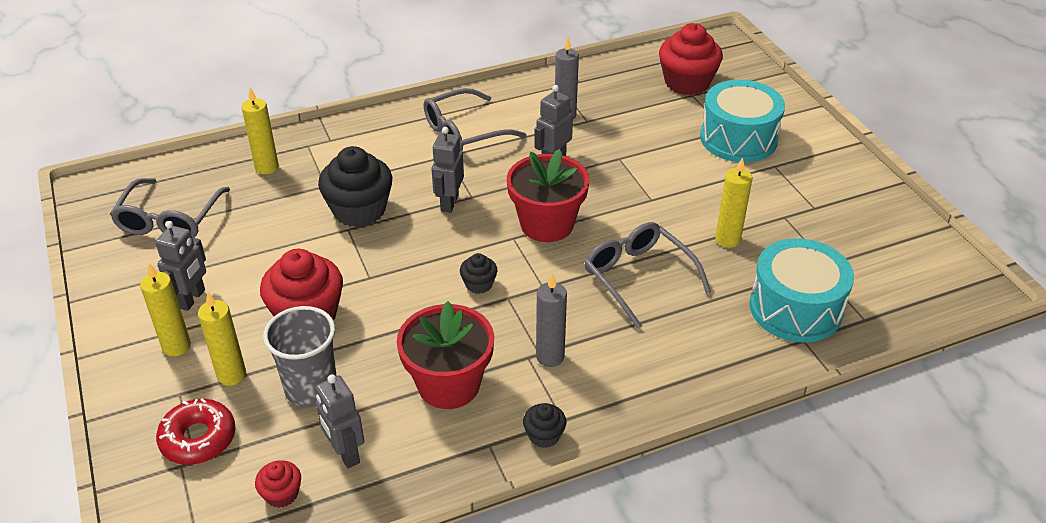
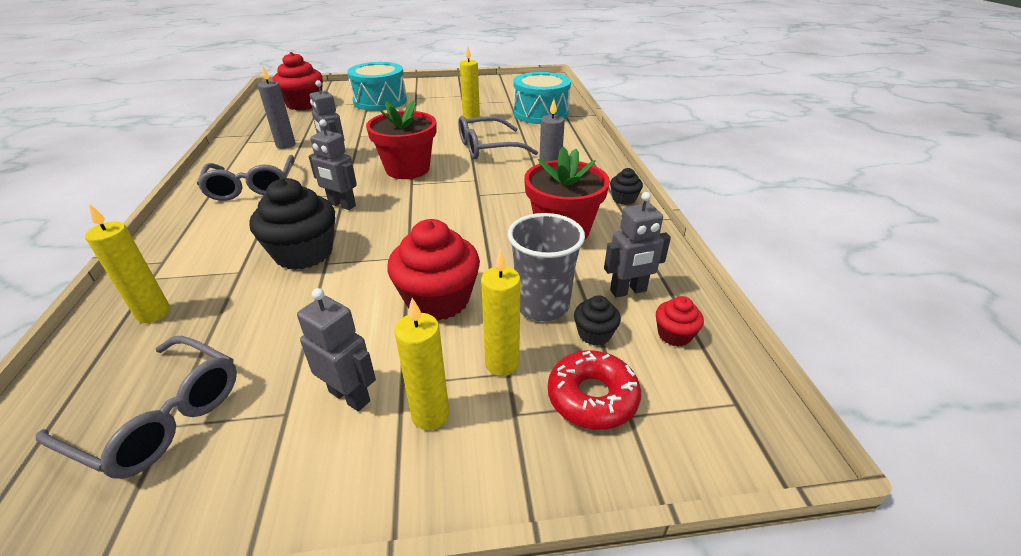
camera: 75 degrees left, 5 degrees down
black cupcake [460,253,497,294] -> black cupcake moved to [574,295,621,346]

